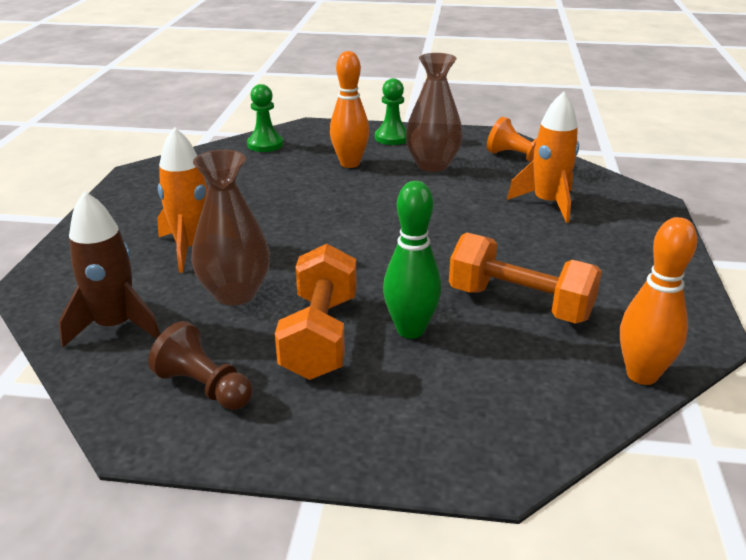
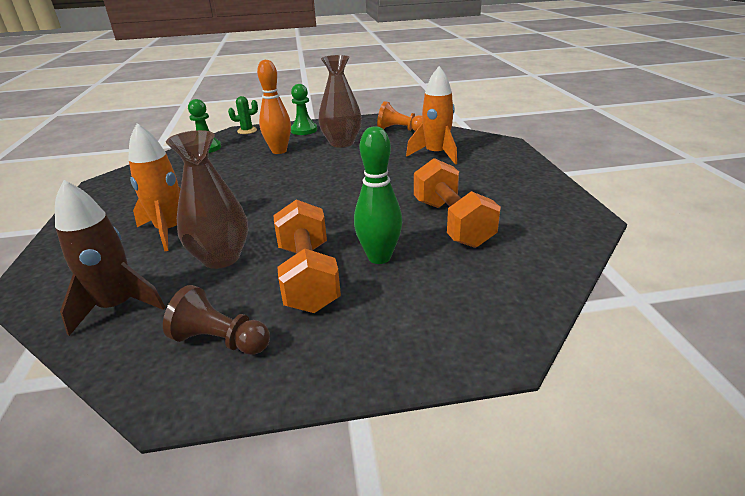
camera: 15 degrees left, 0 degrees up
orange dumbbell [449,232,602,324] -> orange dumbbell turned 60 degrees clockwise [414,158,501,248]
orange bowling pin [620,217,697,385] -> none
none -> green cactus [228,96,258,134]

